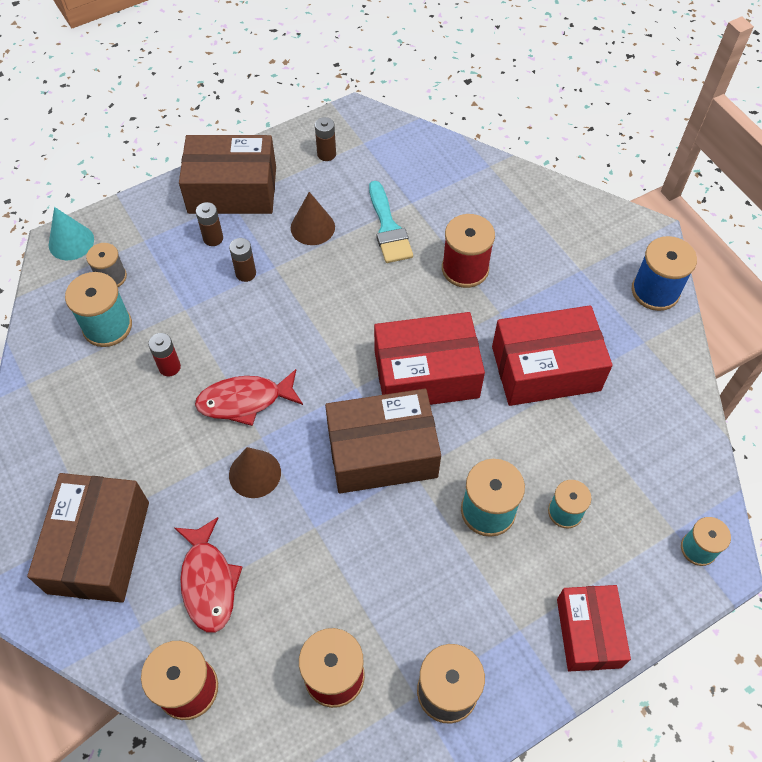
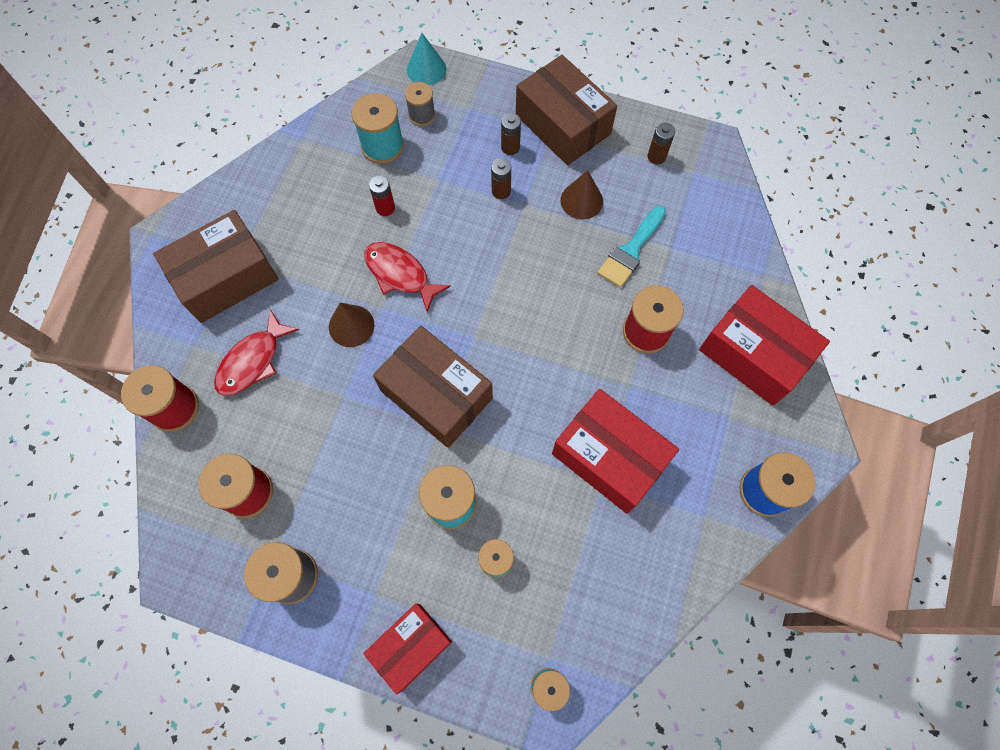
camera: 50 degrees right, 10 degrees up
red box [374,312,485,405] -> red box moved to [699,285,830,406]

